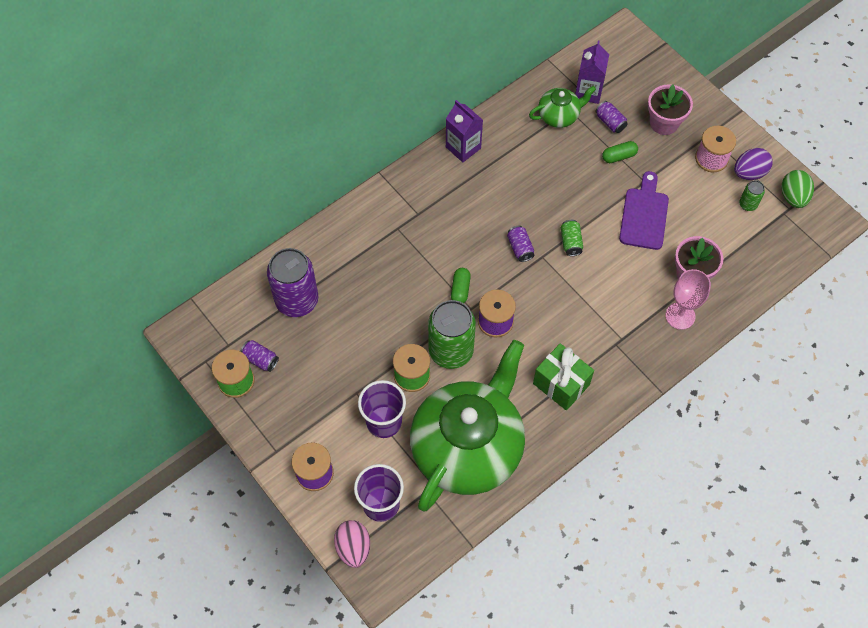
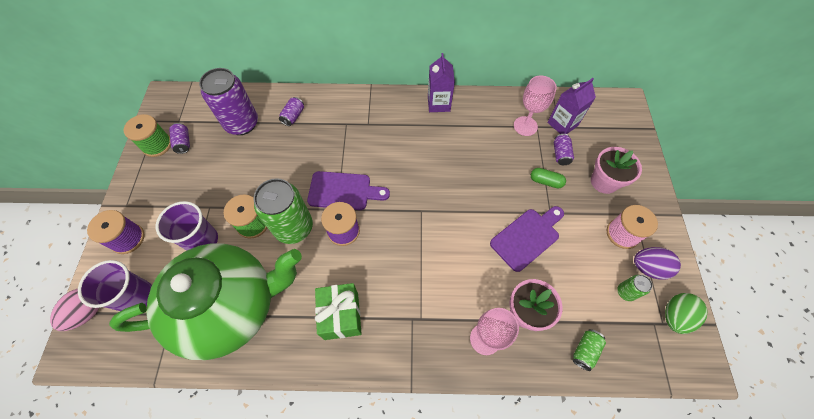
camera: 40 degrees right, 0 degrees up
green capsule [451,268,471,303] -> purple cutting board [307,171,390,210]
purple can [507,226,534,262] -> purple can moved to [279,97,304,126]
green teapot [529,86,596,128] -> pink goblet [514,76,557,136]
green can [561,220,583,256] -> green can moved to [573,329,606,371]

